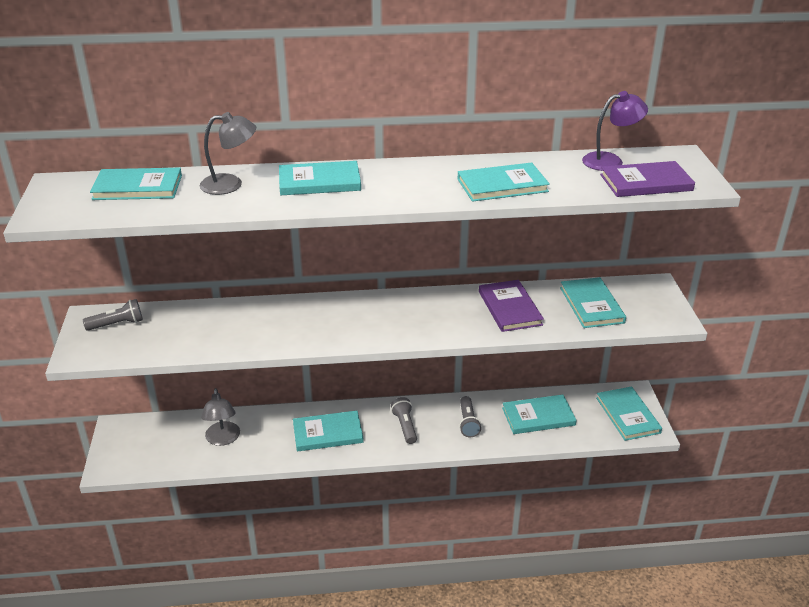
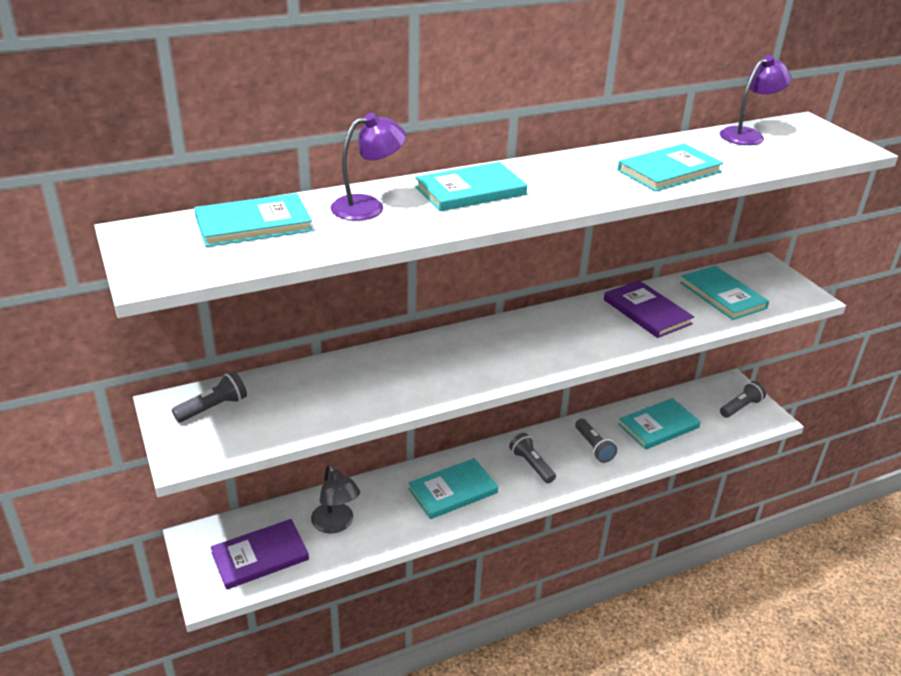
camera: 20 degrees left, 0 degrees up
grey lamp [200,112,256,195] -> purple lamp [331,113,406,221]
turquoise book [596,386,662,441] -> grey flashlight [720,381,766,418]
purple book [600,161,695,197] -> purple book moved to [211,519,309,590]

